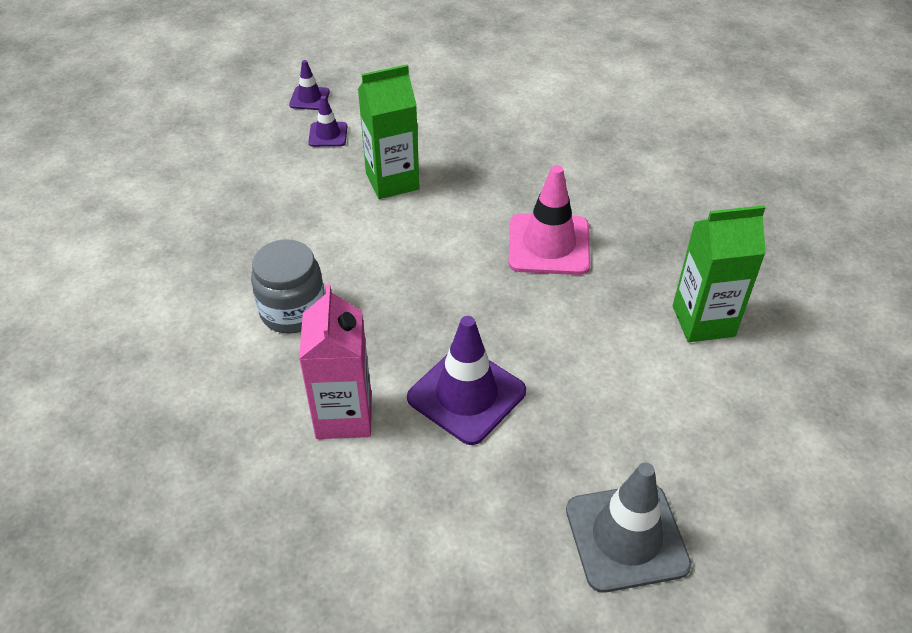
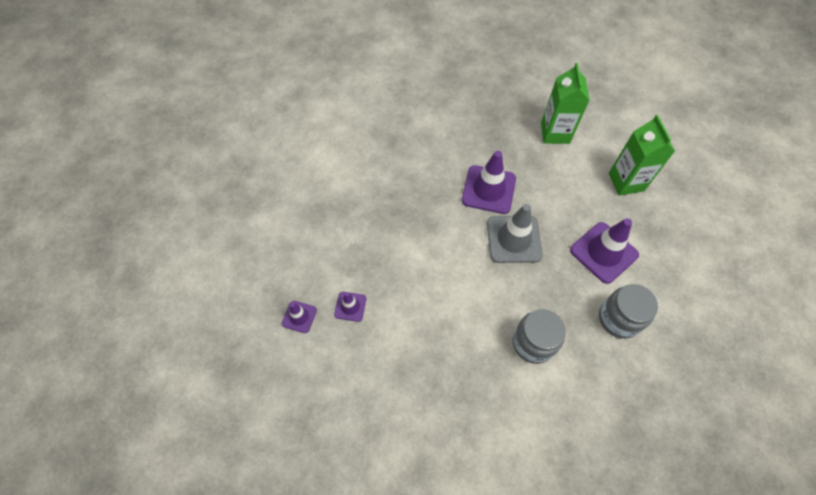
camera: 80 degrees left, 15 degrees up
pink carton [299,284,372,439] -> grey jar [599,284,658,339]
green carton [358,64,420,199] -> green carton moved to [609,115,675,195]
pink traffic cone [508,165,590,275] -> purple traffic cone [462,151,516,214]
grey traffic cone [566,462,691,593] -> grey traffic cone moved to [487,204,543,263]

